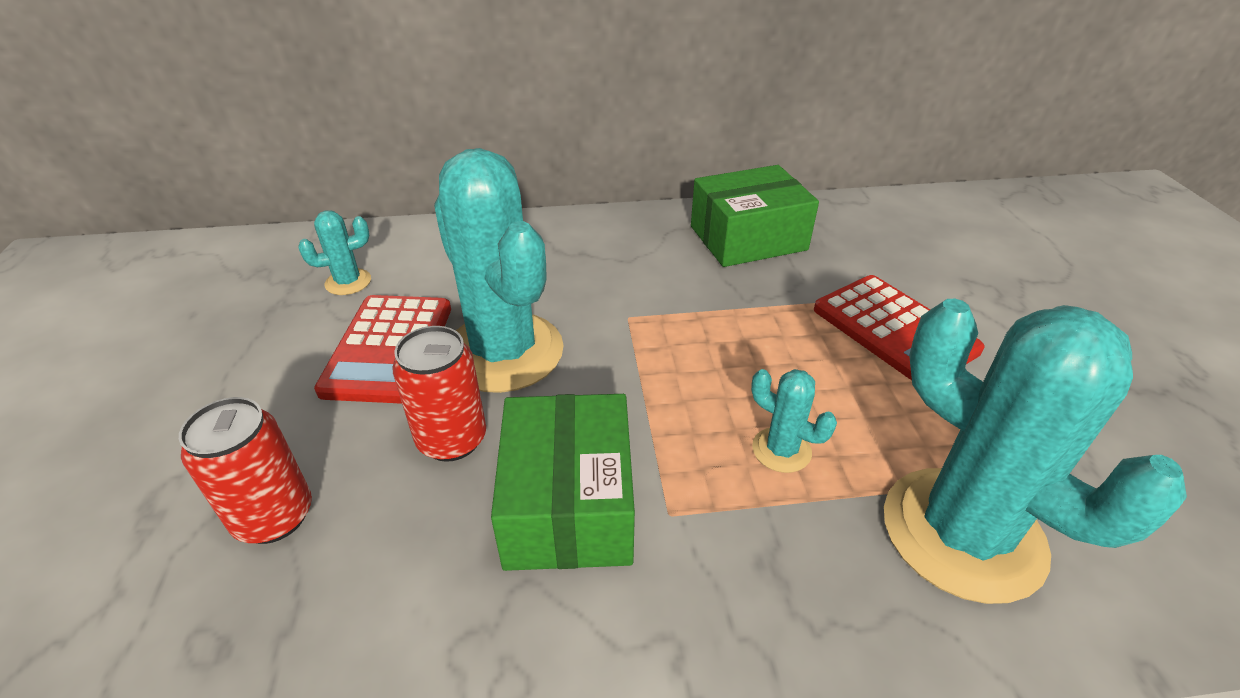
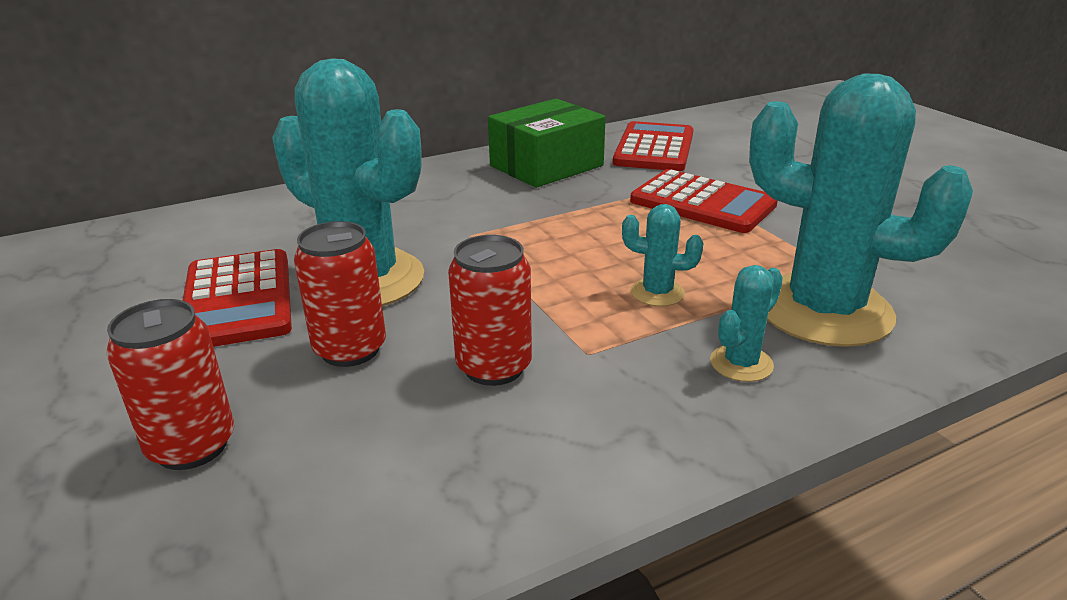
camera: 20 degrees left, 10 degrees down
turquoise cactus [298,210,371,295] -> turquoise cactus moved to [710,265,783,382]
green box [491,394,635,571] -> red can [448,235,532,386]
none -> red calculator [613,121,693,171]

